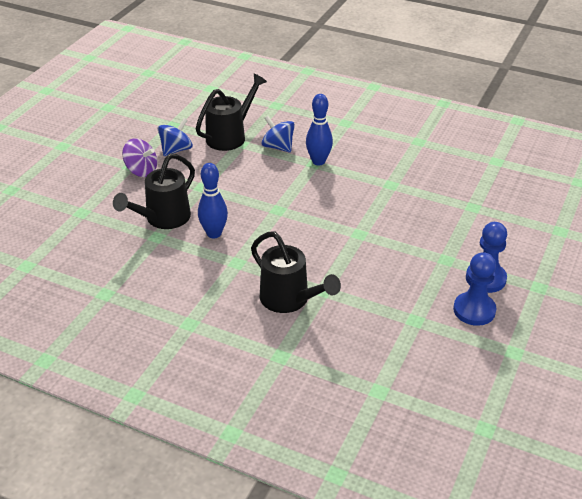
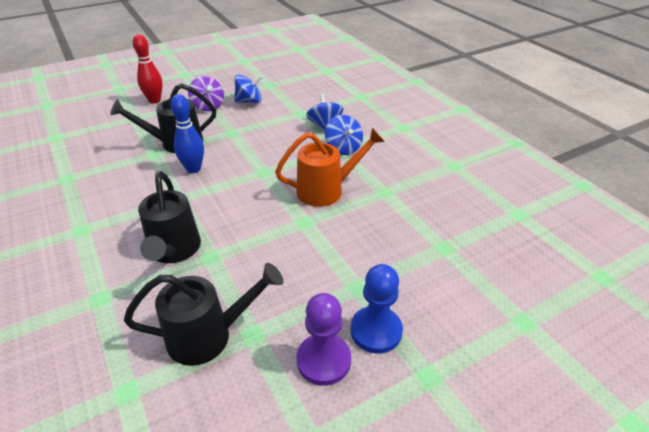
camera: 35 degrees right, 0 degrees up
black watering can [196,74,267,151] -> black watering can moved to [124,263,283,366]
blue bowling pin [306,94,333,166] -> blue spinning top [325,115,363,155]
blue pawn [453,252,496,326] -> purple pawn [296,293,351,386]
none -> red bowling pin [133,34,163,103]
none -> orange watering can [275,128,385,207]

